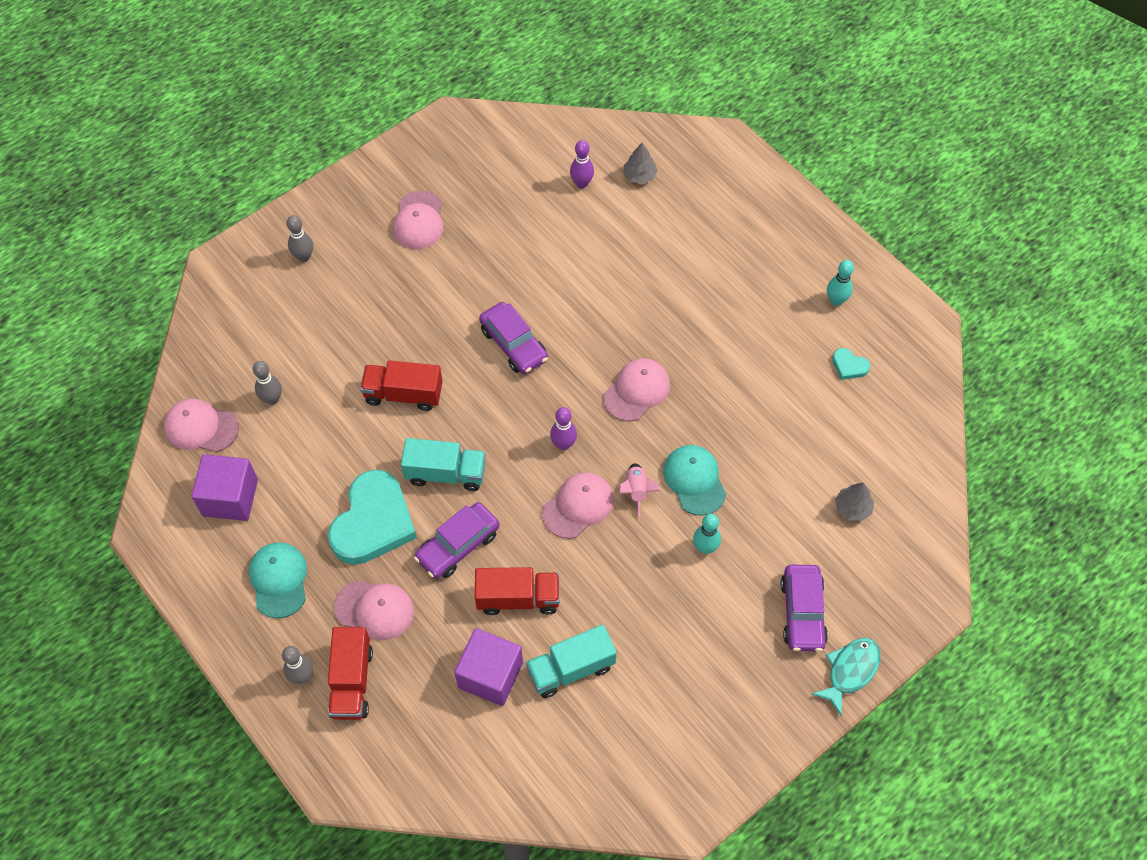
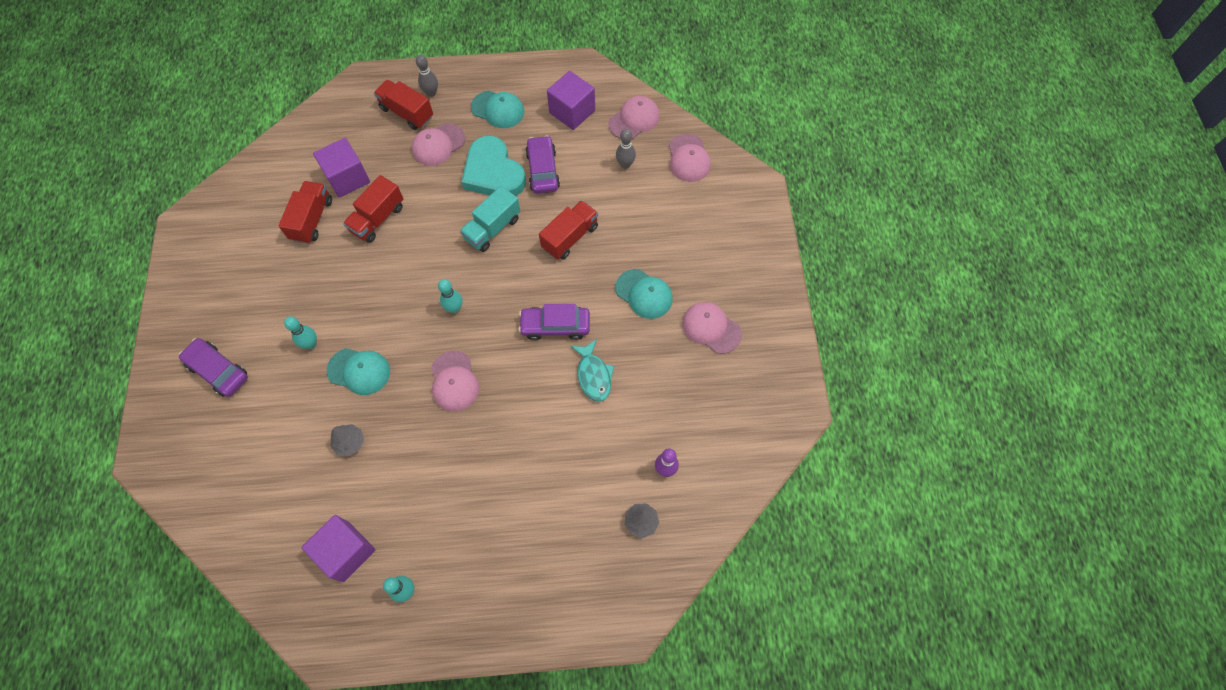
camera: 125 degrees right, 5 degrees up
grey bowling pin [287,215,313,262] -> none
purple car [414,502,500,579] -> purple car moved to [525,135,560,194]
turquoise truck [526,625,617,698] -> red truck [278,181,332,244]
pink cap [542,472,614,539] -> pink cap moved to [669,134,711,182]
purple bowling pin [550,407,577,450] -> turquoise bowling pin [438,279,462,313]
pink rocket [619,463,660,517] -> none
turquoise fish [812,638,881,717] -> turquoise fish moved to [570,339,614,402]
turquoise heart [832,348,870,380] -> purple cube [301,515,375,582]
grey tree [835,483,874,521] -> grey tree moved to [330,424,364,456]
none -> turquoise cap [615,269,673,319]

